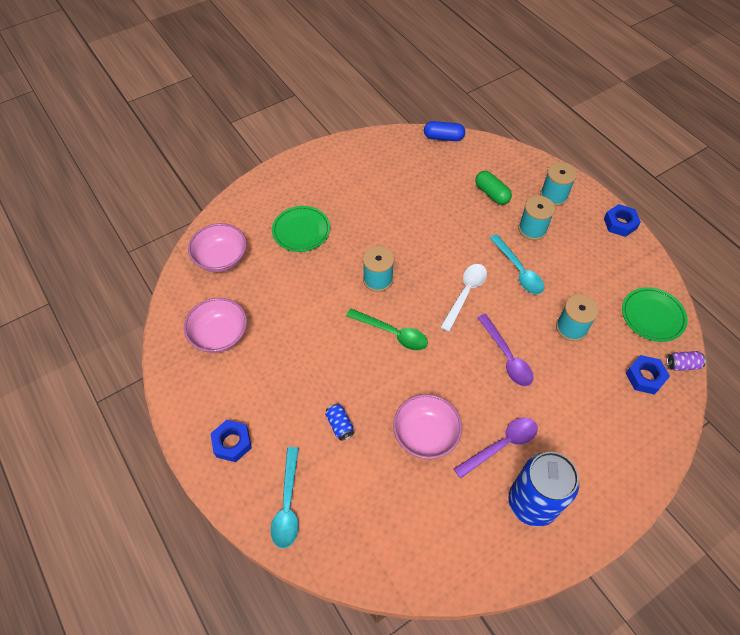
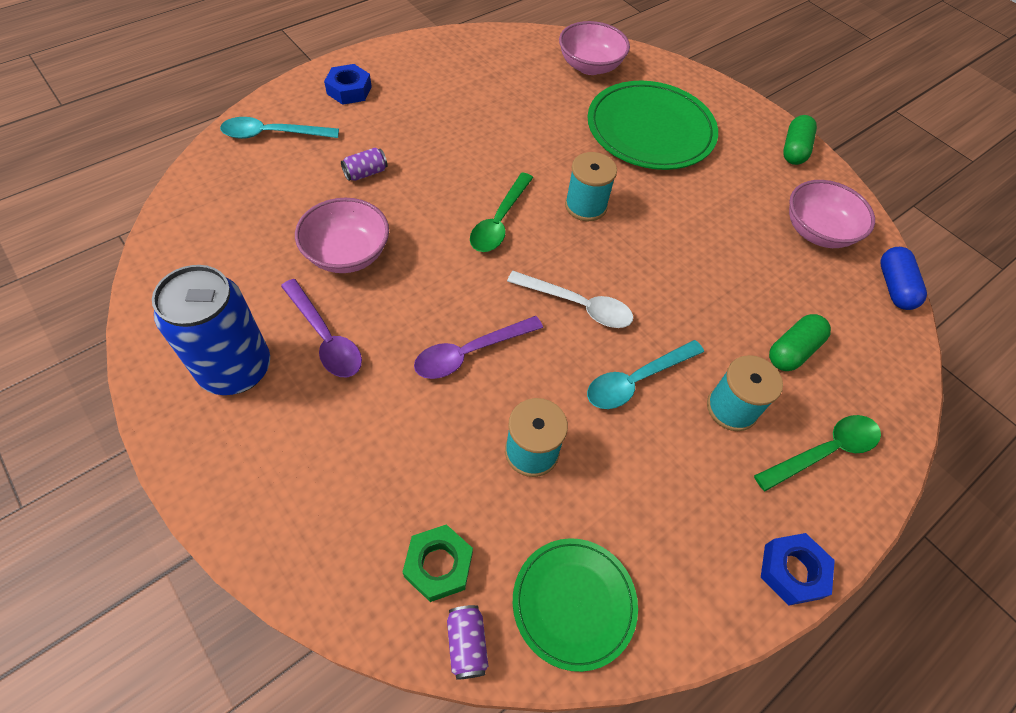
camera: 80 degrees right, 0 degrees up
pink bowl [184,298,247,353] -> pink bowl moved to [789,180,875,248]
green plate [272,206,330,252] -> green plate [587,81,718,170], size x1.66
blue can [325,403,354,441] -> purple can [341,147,387,181]
turquoise spool [540,162,577,206] -> green spoon [754,415,881,491]
blue nut [626,355,670,395] -> green nut [403,524,473,602]
none -> green capsule [783,115,817,165]

